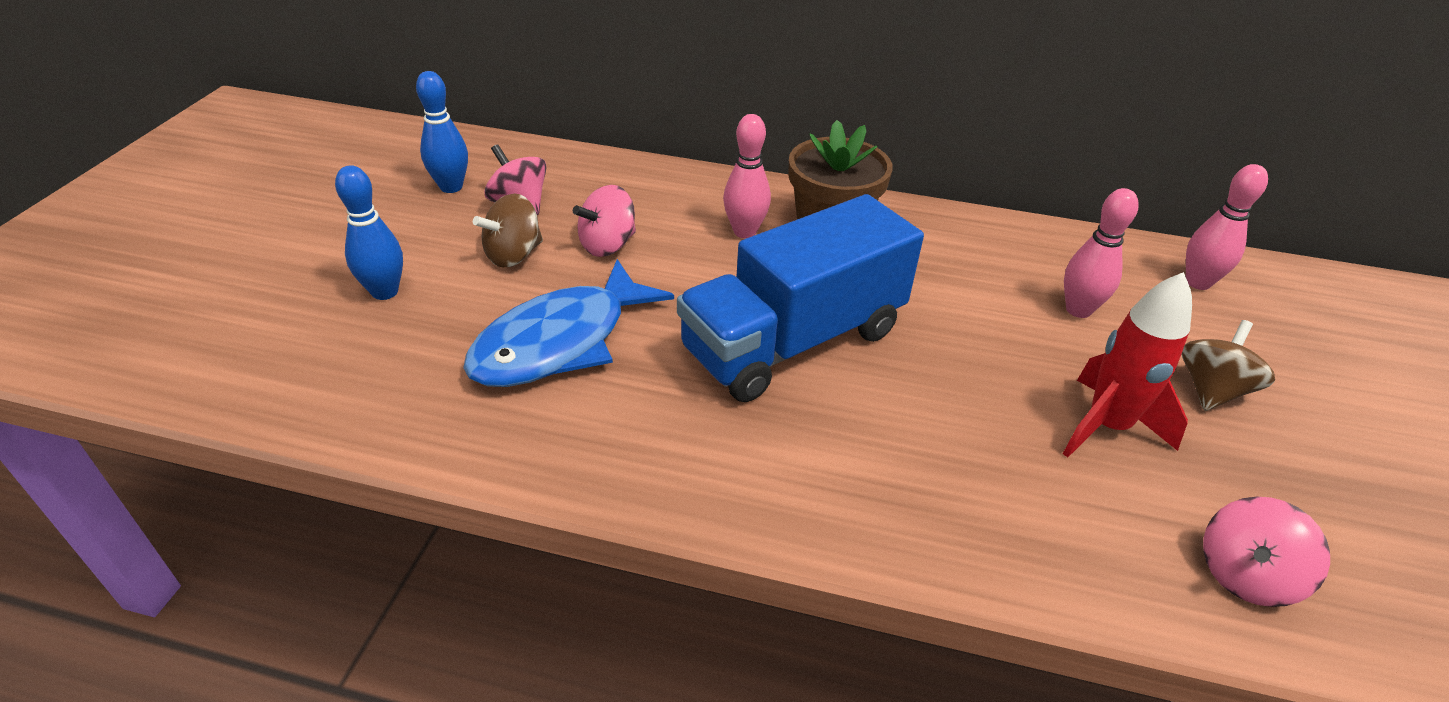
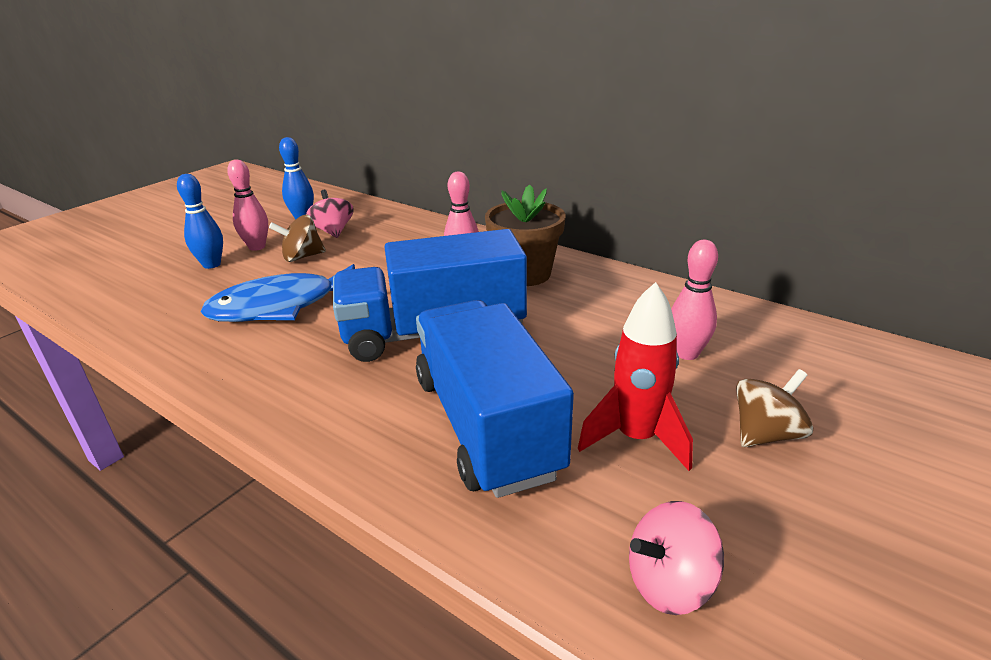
camera: 25 degrees right, 10 degrees down
pink spinning top [573,185,636,257] -> none
pink bowling pin [1186,164,1268,290] -> pink bowling pin moved to [227,160,268,251]
none -> blue truck [416,300,574,498]

